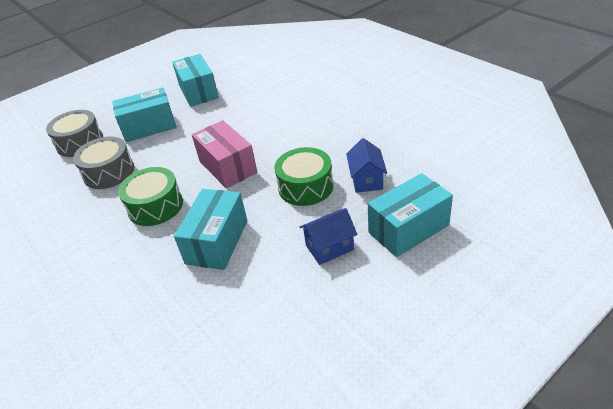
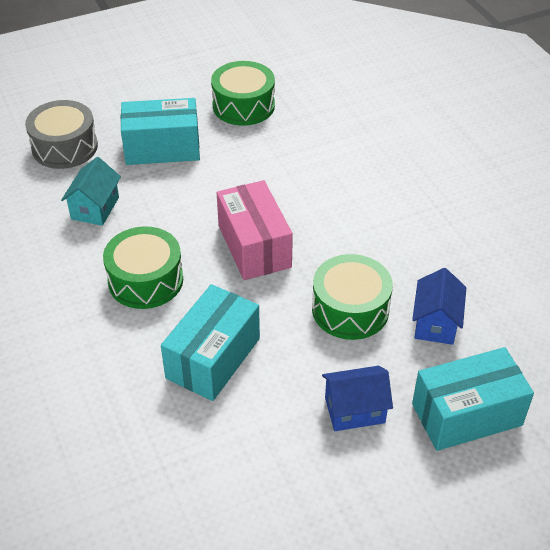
camera: 10 degrees right, 5 degrees up
grey drum [73,137,134,189] -> turquoise house [61,157,121,226]
turquoise box [172,54,219,107] -> green drum [211,61,275,126]

